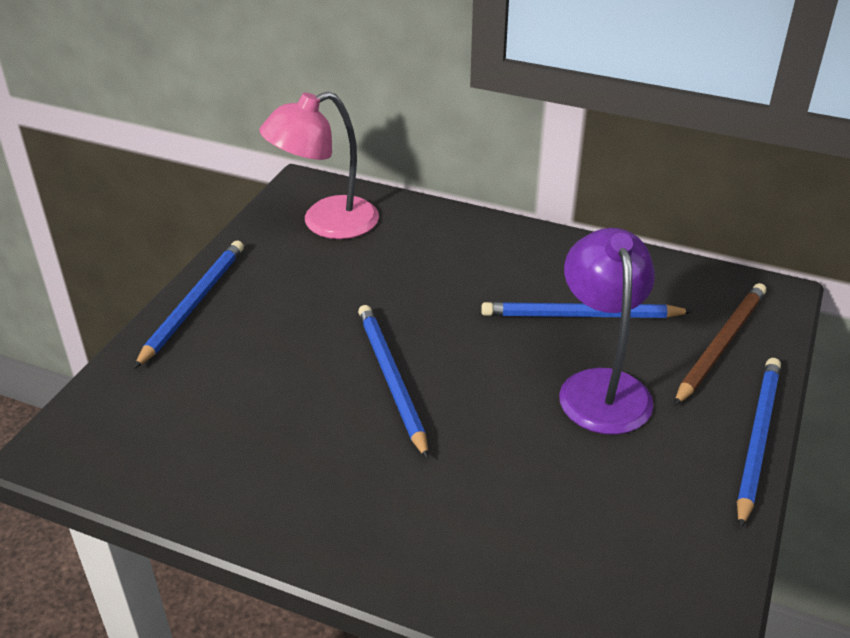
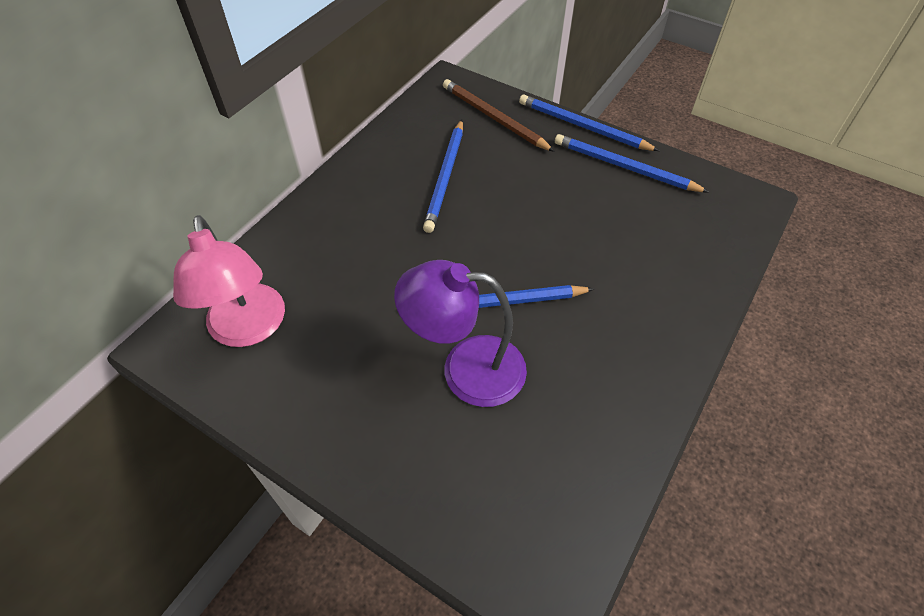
camera: 80 degrees left, 15 degrees up
blue pencil [134,241,244,369] -> blue pencil moved to [555,134,709,193]
purple lamp [559,228,655,435] -> purple lamp moved to [394,260,527,407]

